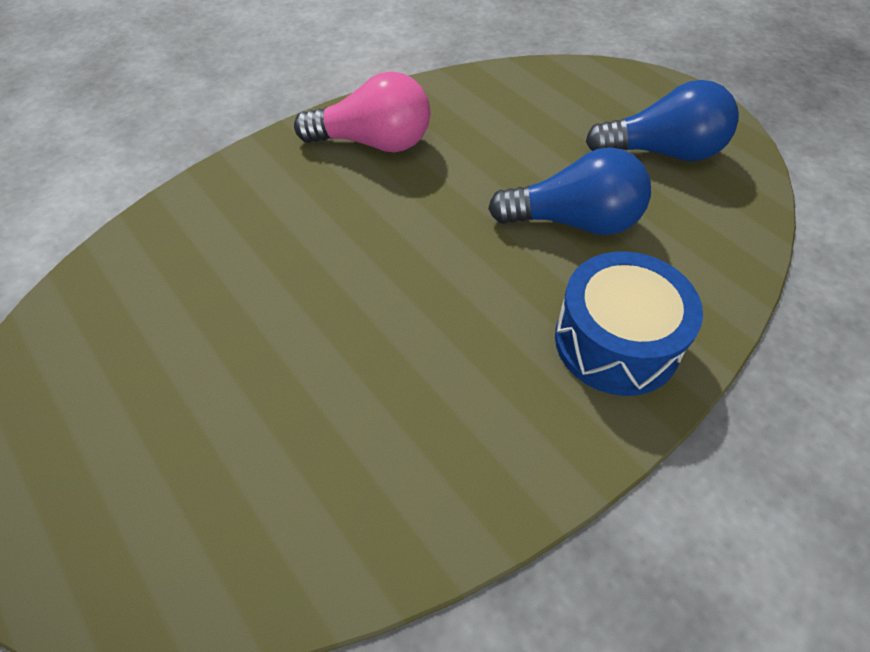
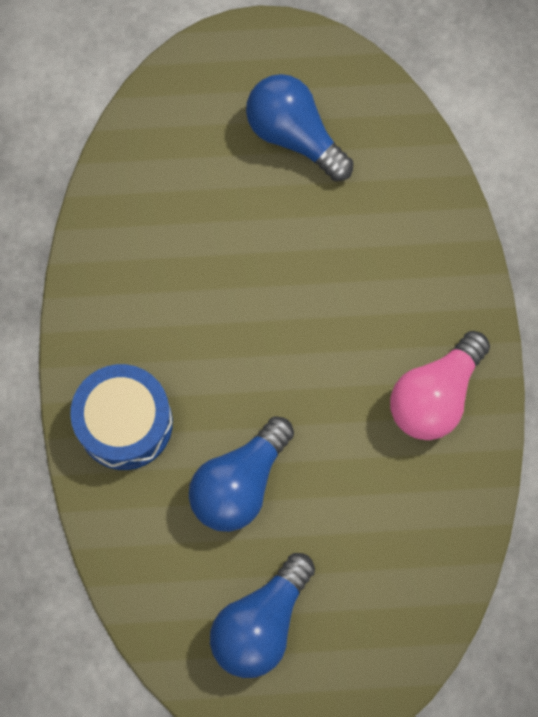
camera: 125 degrees right, 20 degrees up
none -> blue light bulb [246,74,354,181]

